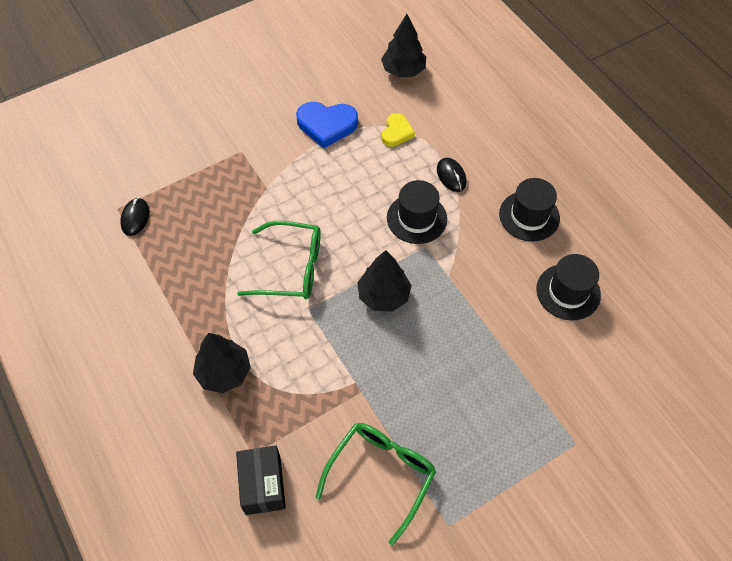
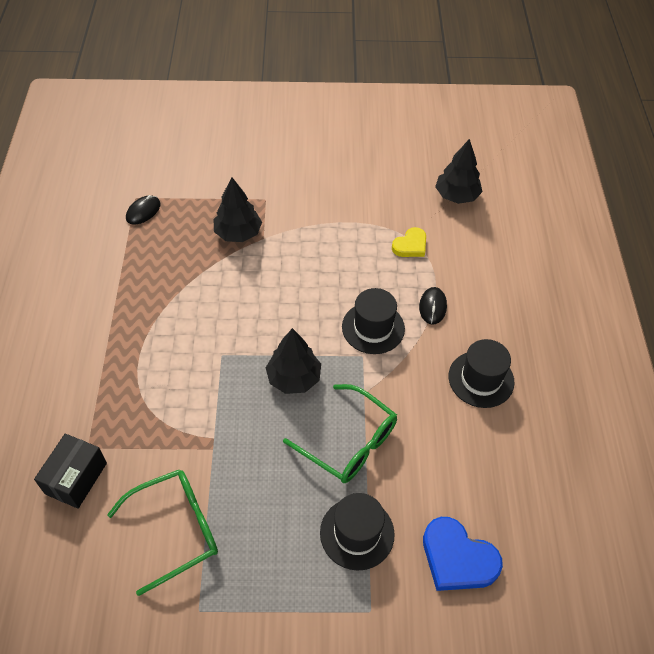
camera: 30 degrees right, 5 degrees down
black tree [193,333,251,393] -> black tree moved to [213,177,262,242]
green glasses [237,221,321,299] -> green glasses moved to [283,384,397,483]
blue heart [296,102,358,149] -> blue heart moved to [423,517,503,591]
black hat [536,254,601,320] -> black hat moved to [320,493,395,571]

